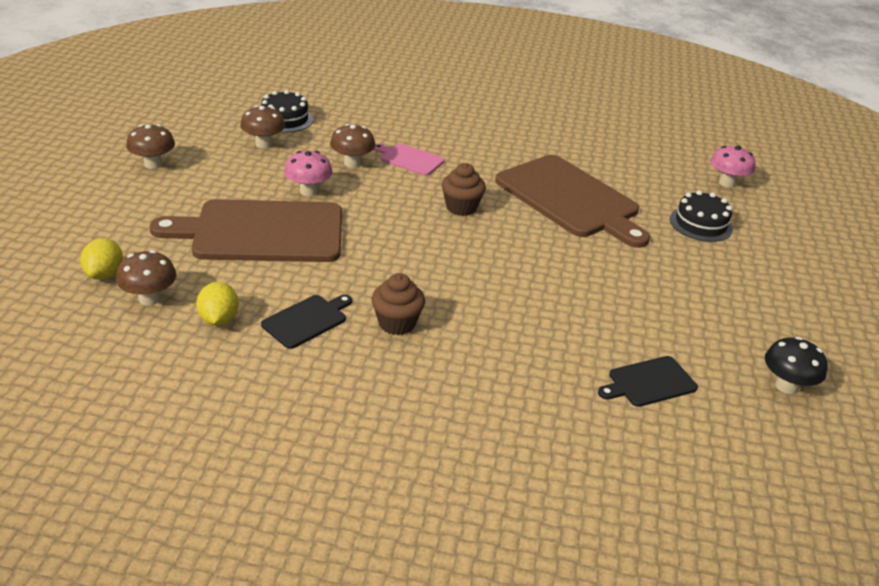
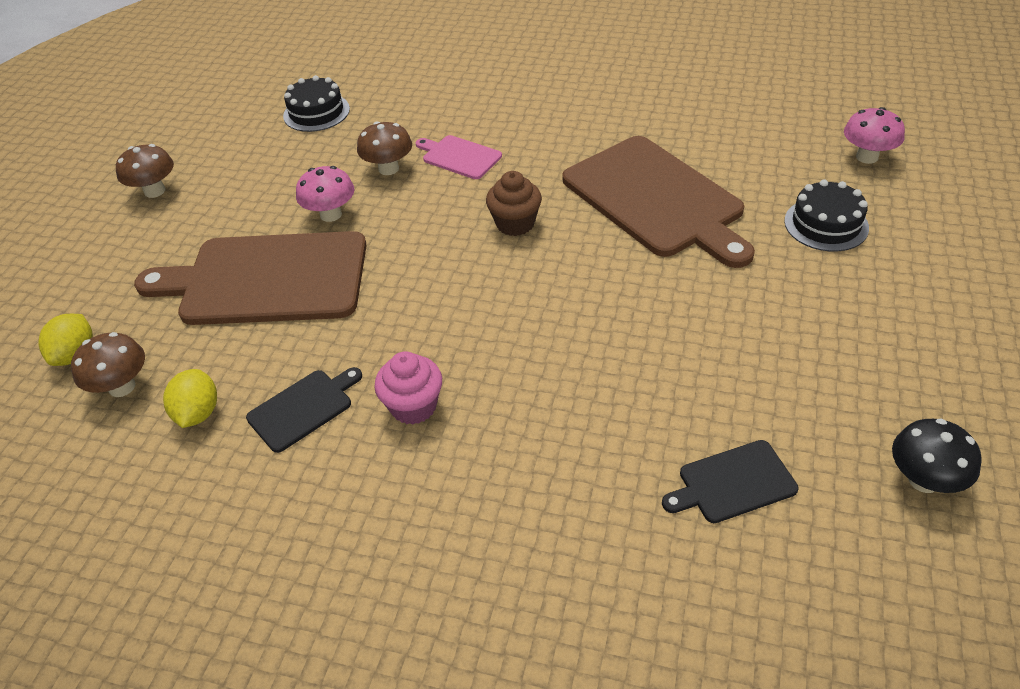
camera: 10 degrees right, 10 degrees up
brown mushroom [240,105,285,148] -> none
brown cupcake [372,273,425,335] -> pink cupcake [374,351,442,425]

